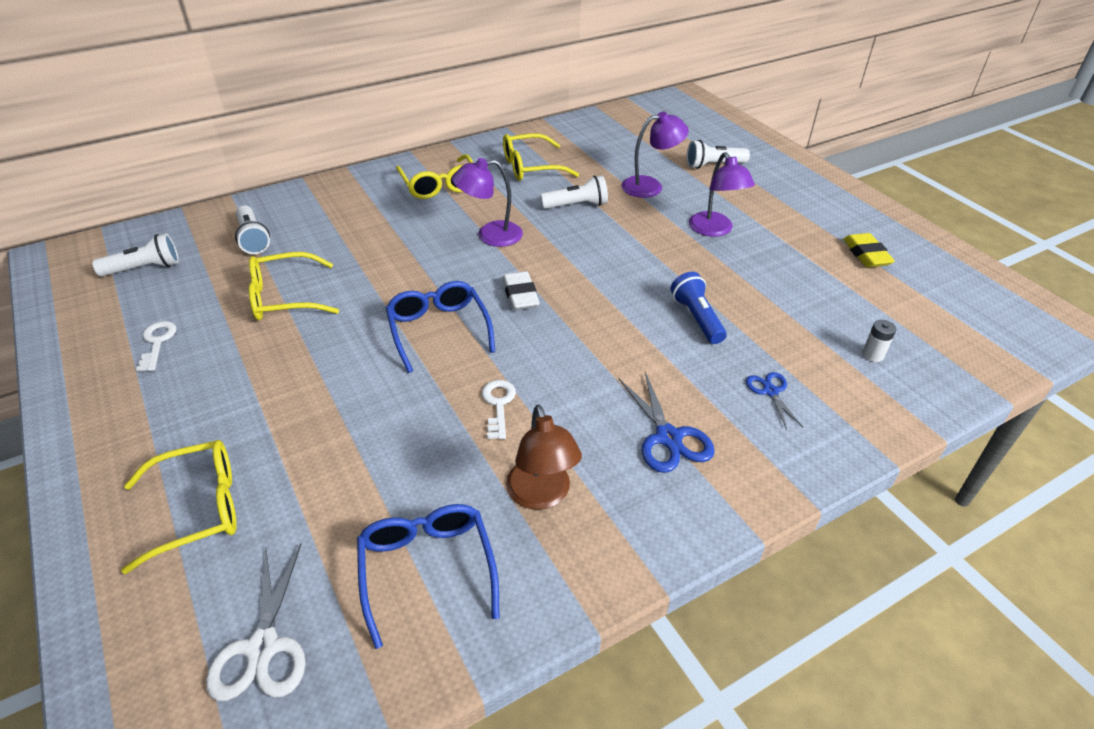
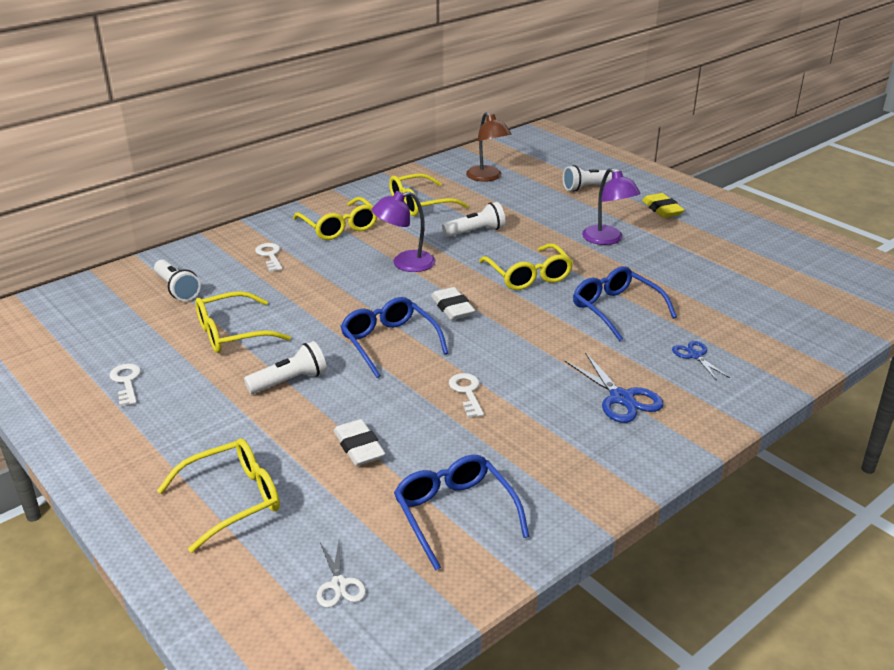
camera: 10 degrees left, 10 degrees down
white flashlight [92,233,179,277] -> white flashlight moved to [244,341,327,394]
white scissors [206,544,306,701] -> white scissors [316,541,366,608], size x0.61
brown lamp [506,404,582,510] -> brown lamp moved to [466,112,512,182]
purple lamp [621,112,689,198] -> none
blue flashlight [671,272,727,344] -> blue glasses [573,266,677,341]
yellow eraser [843,233,895,267] -> yellow eraser moved to [642,193,685,218]
white battery [862,320,896,362] -> none
none -> white key [255,243,283,272]
none -> white eraser [334,419,385,466]
none -> yellow glasses [479,243,573,290]

